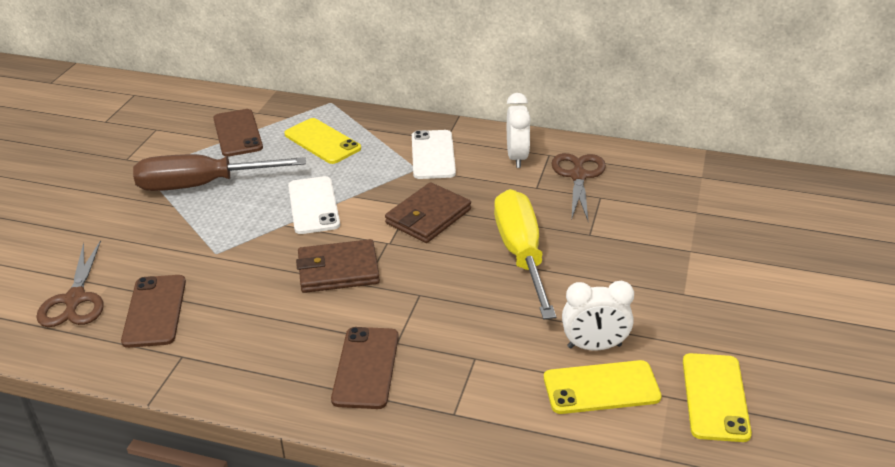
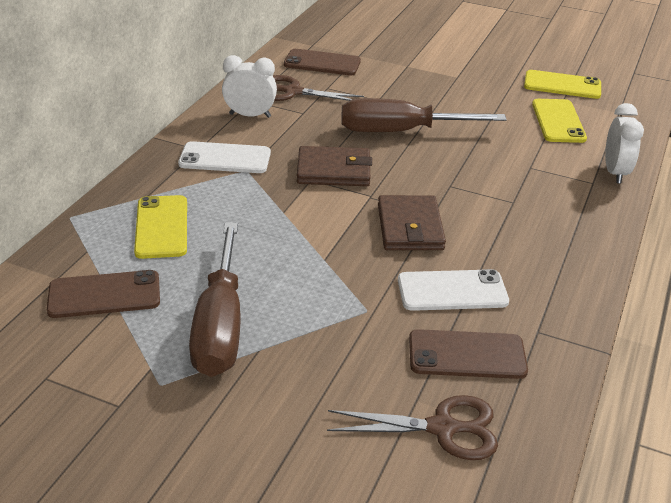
camera: 85 degrees left, 0 degrees up
yellow phone [284,118,361,164] -> yellow phone turned 60 degrees counterclockwise [134,195,187,259]
white phone [288,176,340,234] -> white phone moved to [398,269,509,311]
brown phone [331,327,399,409] -> brown phone moved to [284,49,361,75]
brown wallet [385,182,471,243] -> brown wallet turned 45 degrees counterclockwise [297,146,372,186]
yellow screwdriver [494,189,556,319] -> brown screwdriver [342,98,507,132]
white clock [562,281,634,351] -> white clock moved to [605,103,644,184]

